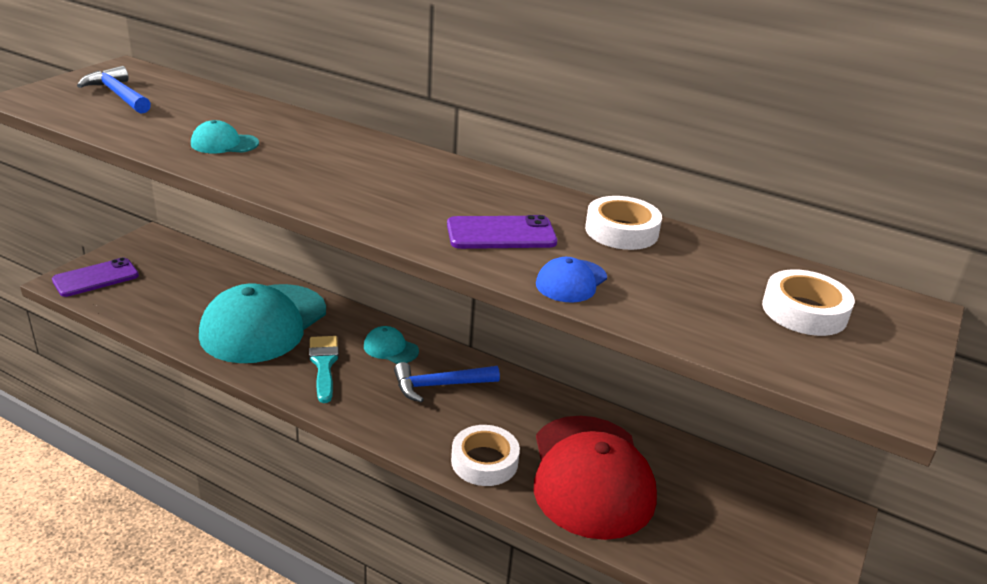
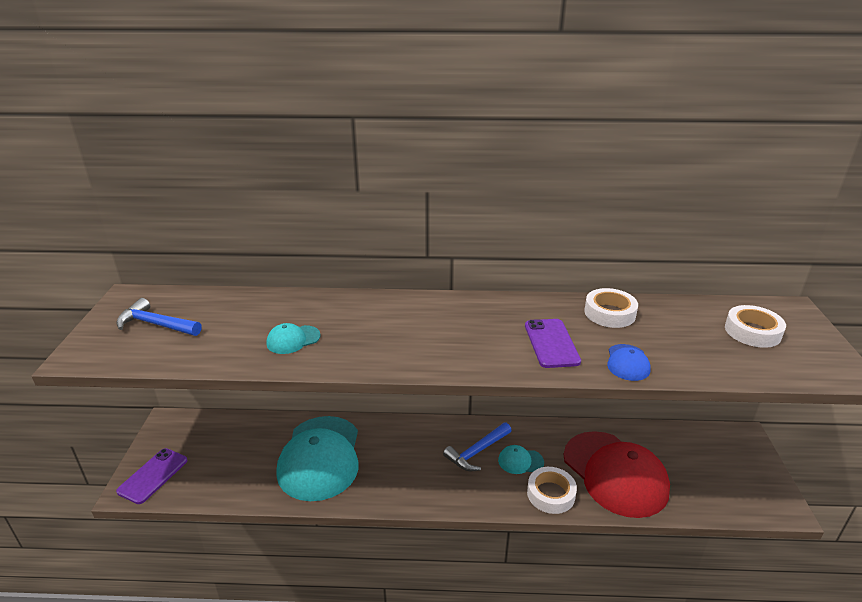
camera: 25 degrees left, 0 degrees up
turquoise brush [309,336,339,403] -> none
turquoise cap [364,326,419,364] -> turquoise cap moved to [498,445,544,474]
purple phone [447,215,557,249] -> purple phone turned 60 degrees counterclockwise [525,319,581,368]

